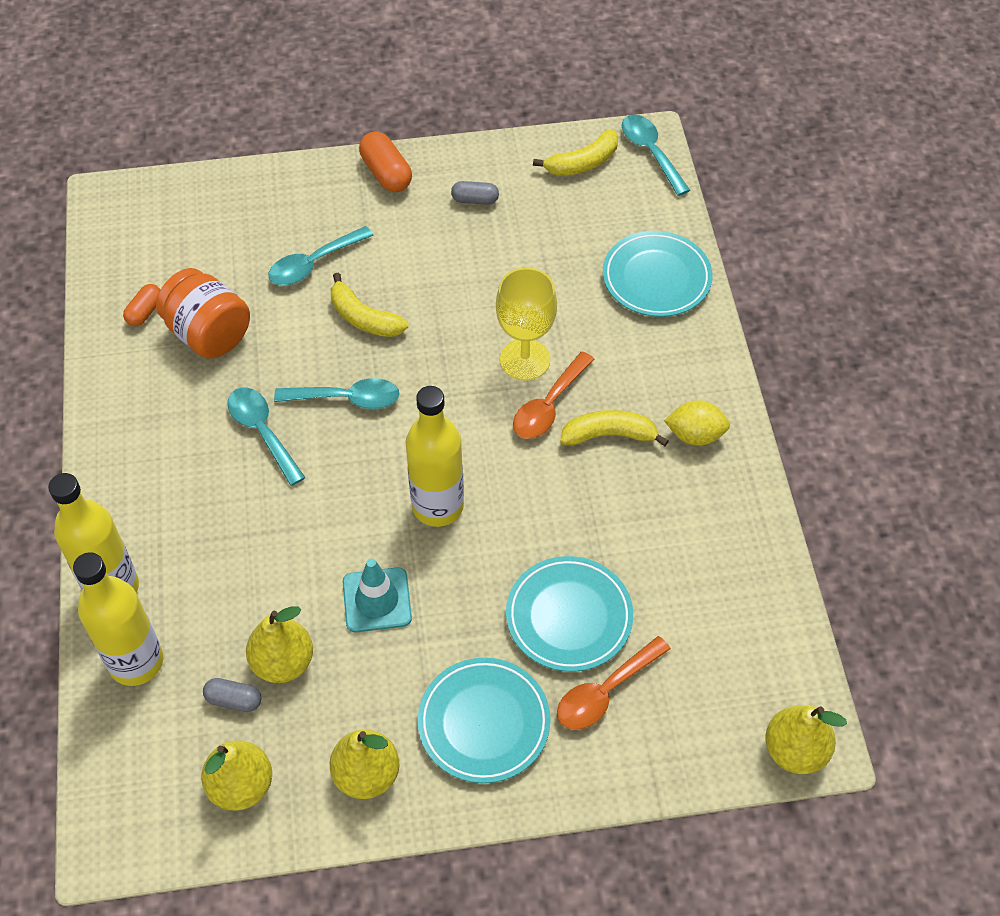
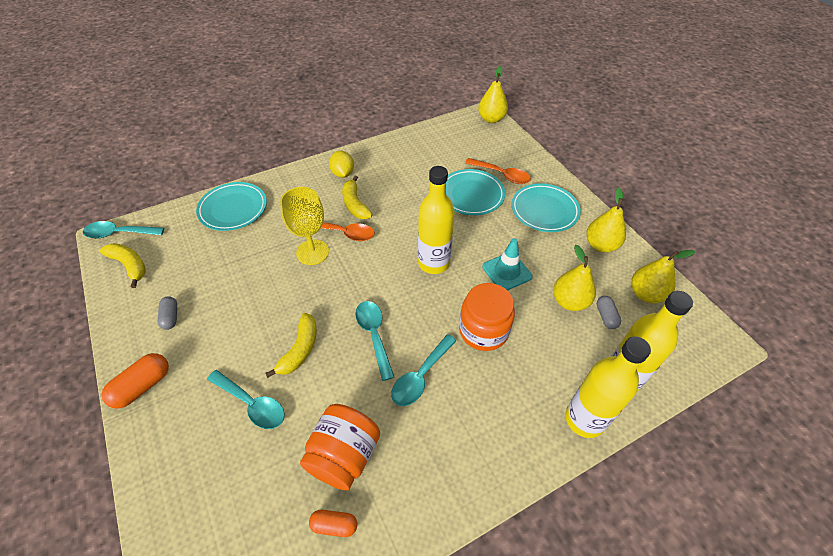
camera: 110 degrees left, 5 degrees down
turquoise spoon [622,115,690,196] -> turquoise spoon turned 45 degrees clockwise [83,221,164,238]
none -> orange jar [459,283,515,351]

